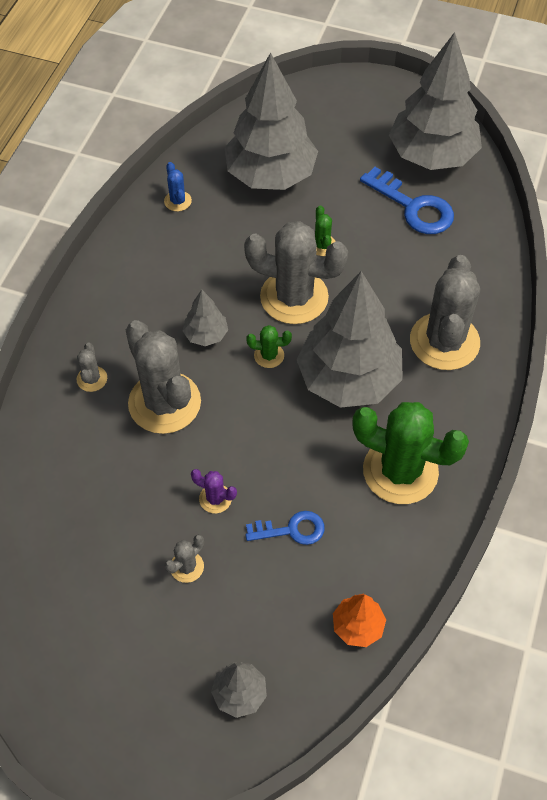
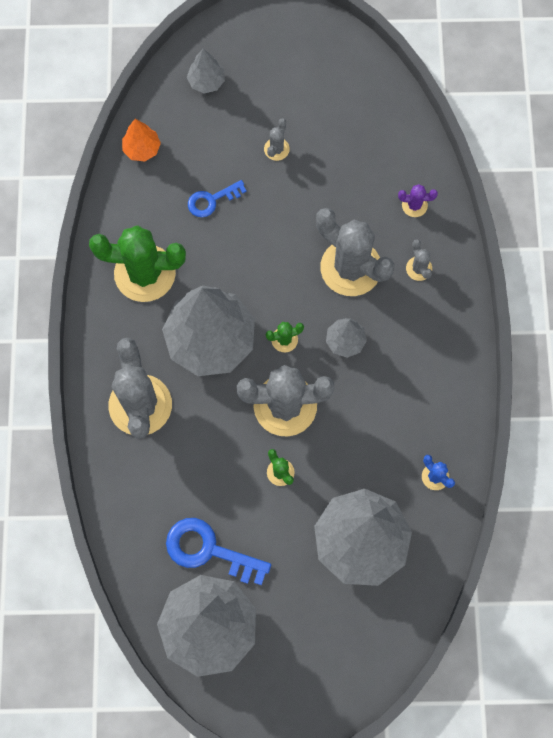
camera: 160 degrees right, 15 degrees up
purple cactus [191,469,237,513] -> purple cactus moved to [398,184,438,217]

